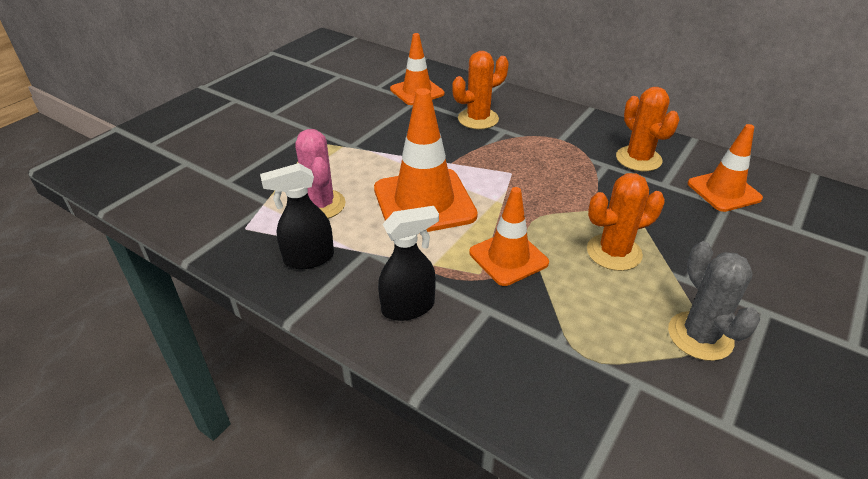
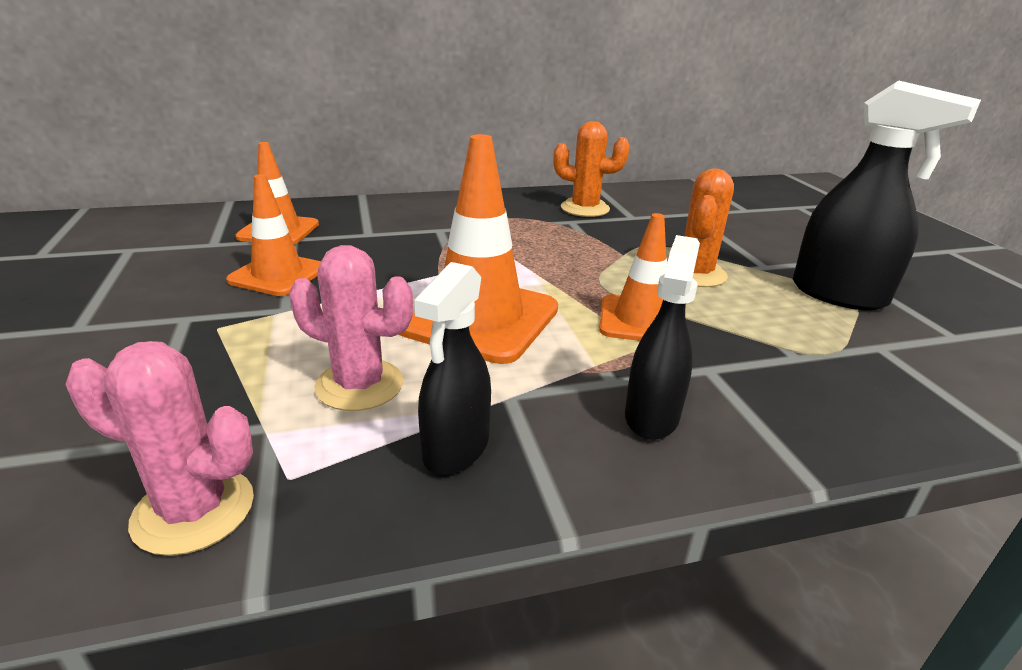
camera: 50 degrees left, 10 degrees down
orange cactus [452,51,509,129] -> none
grey cactus [668,241,760,361] -> black spray bottle [793,81,981,311]
orange traffic cone [688,124,763,212] -> orange traffic cone moved to [226,174,321,296]
none -> pink cactus [65,341,254,556]

